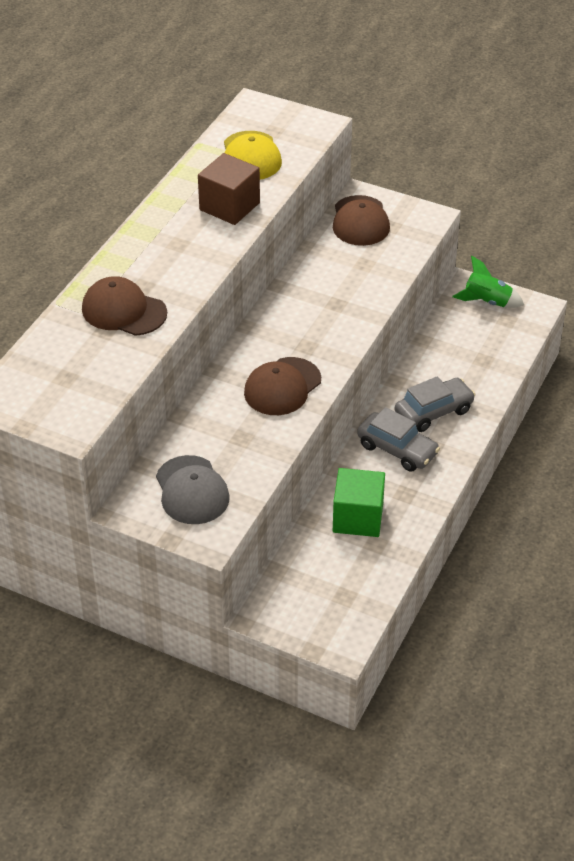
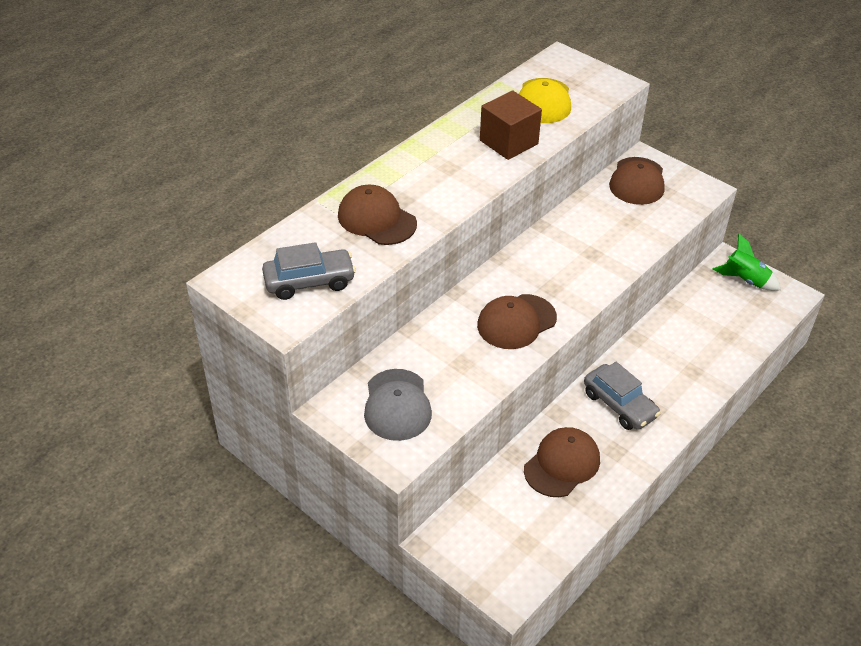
camera: 15 degrees right, 0 degrees up
green cube [333,468,385,537] -> brown cap [524,427,600,497]
grey car [395,377,476,432] -> grey car moved to [262,242,356,300]

